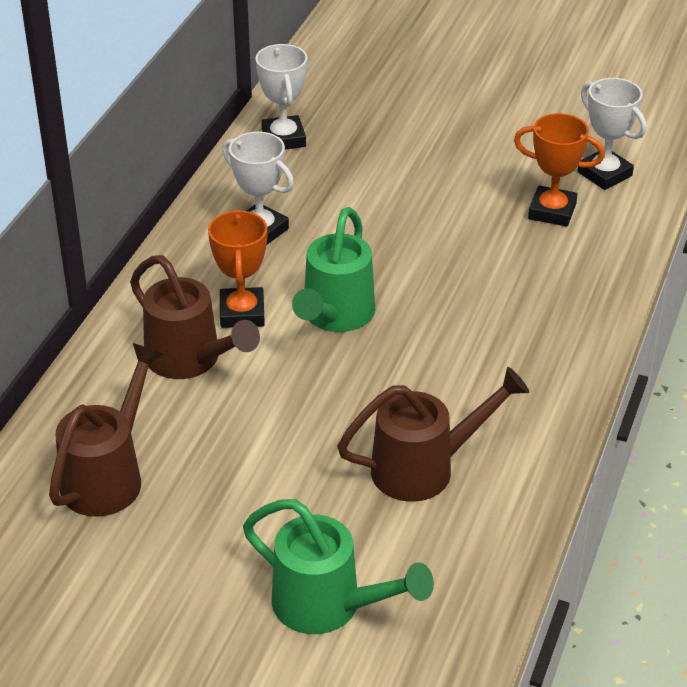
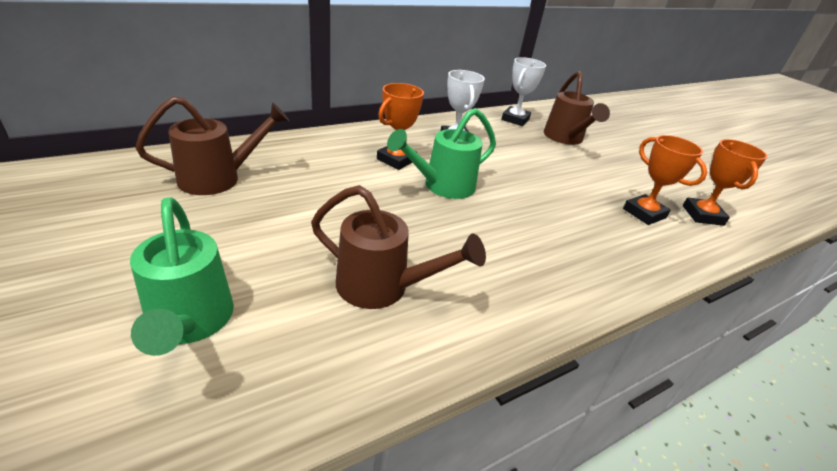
camera: 35 degrees right, 5 degrees down
brown watering can [130,255,260,379] -> brown watering can moved to [544,71,610,145]
white trophy [577,78,647,190] -> orange trophy [683,139,767,226]

